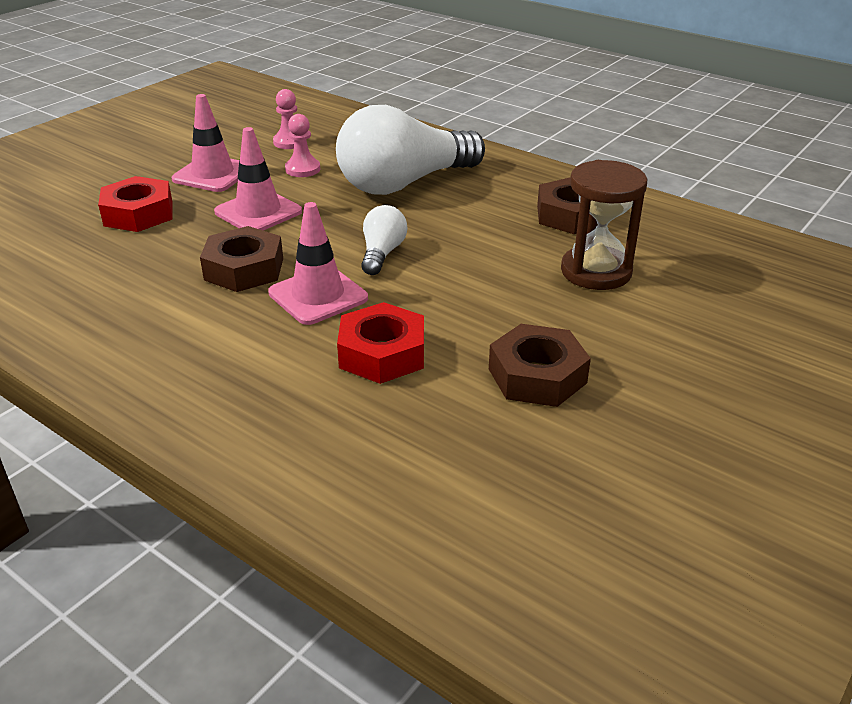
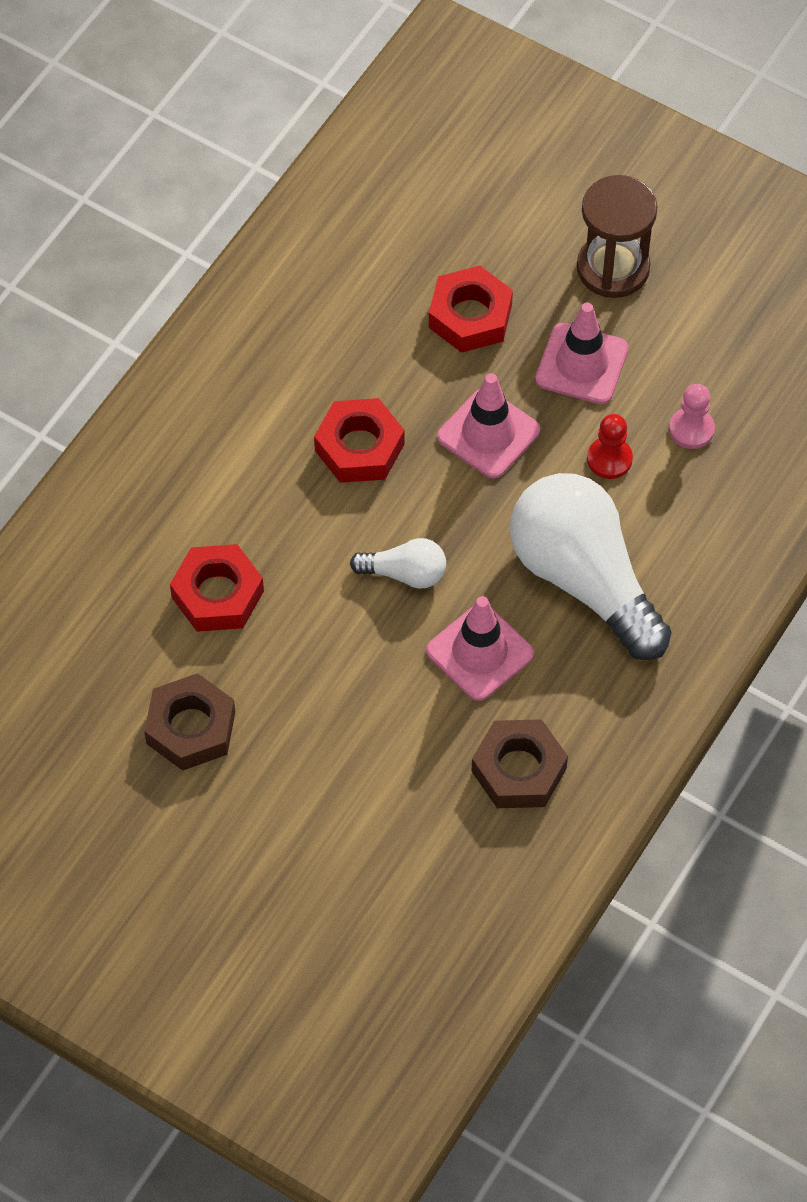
camera: 85 degrees right, 25 degrees up
brown nut [200,226,283,292] -> red nut [314,398,405,483]
pink traffic cone [268,202,368,325] -> pink traffic cone moved to [426,596,534,701]
pink pawn [285,114,320,177] -> red pawn [587,414,633,479]
brown hourglass [561,160,647,290] -> brown hourglass moved to [577,175,658,298]

